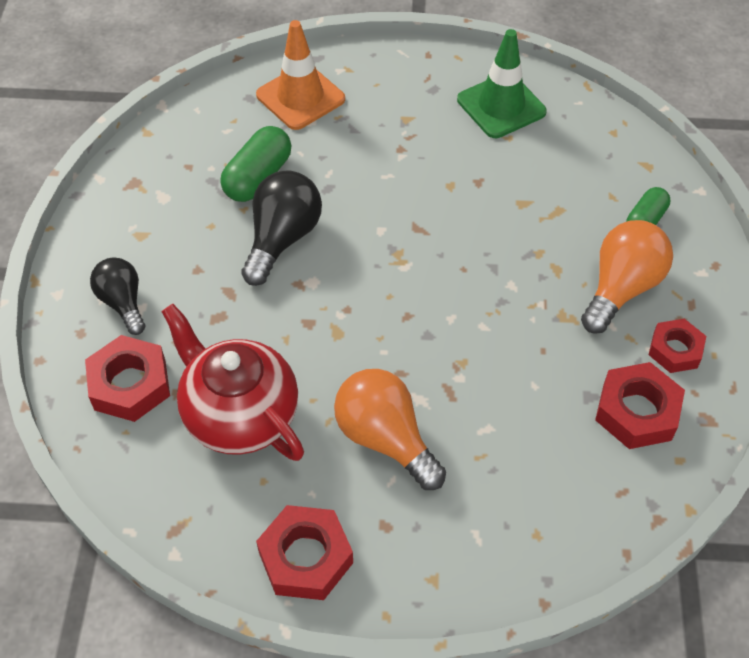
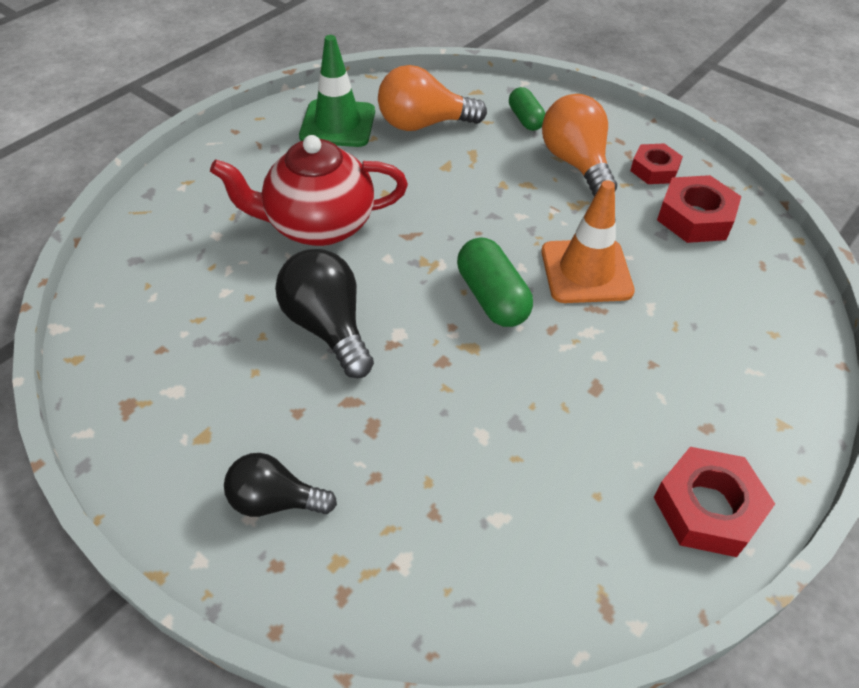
camera: 55 degrees left, 5 degrees down
red nut [85,335,170,422] -> none
red teapot [162,304,304,461] -> red teapot moved to [210,135,408,246]
green capsule [220,126,292,202] -> green capsule moved to [457,237,533,327]
orange traffic cone [256,20,345,130] -> orange traffic cone moved to [541,180,635,303]
orange light bulb [334,369,446,490] -> orange light bulb moved to [378,65,487,131]

